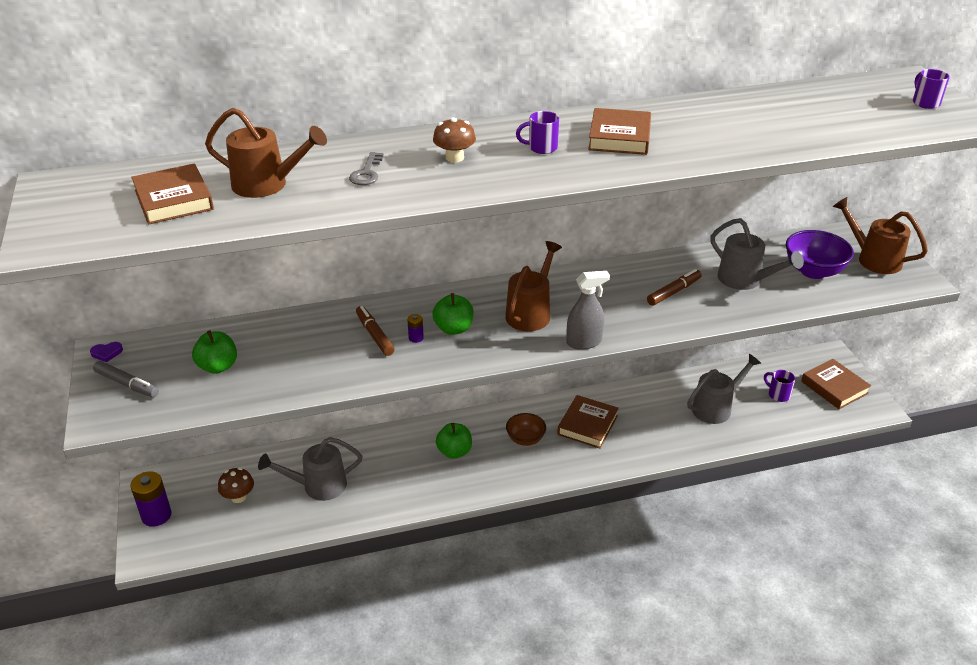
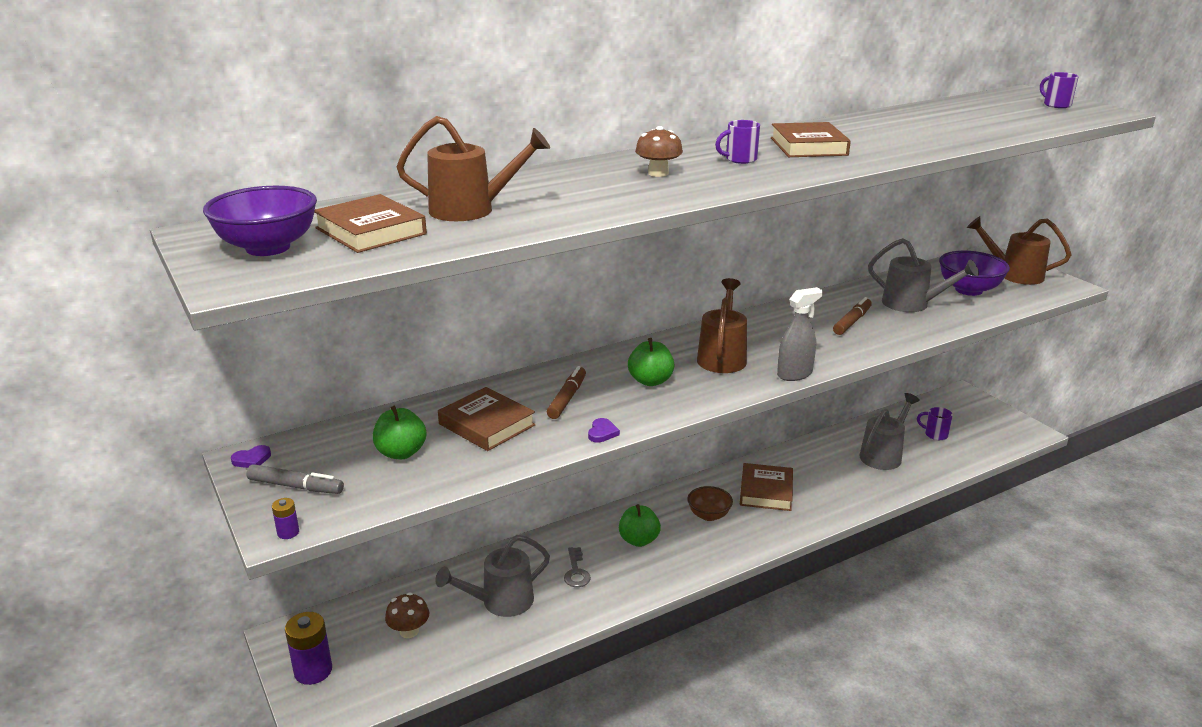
camera: 15 degrees left, 10 degrees down
grey key [349,152,384,185] -> grey key moved to [564,547,591,587]
brown marker [356,306,395,356] -> brown marker turned 60 degrees clockwise [547,366,586,419]
purple battery [407,314,424,343] -> purple battery moved to [272,498,299,539]
brown book [801,359,871,409] -> brown book moved to [438,387,536,451]
none -> purple bowl [203,186,317,256]
none -> purple heart [588,418,620,442]

